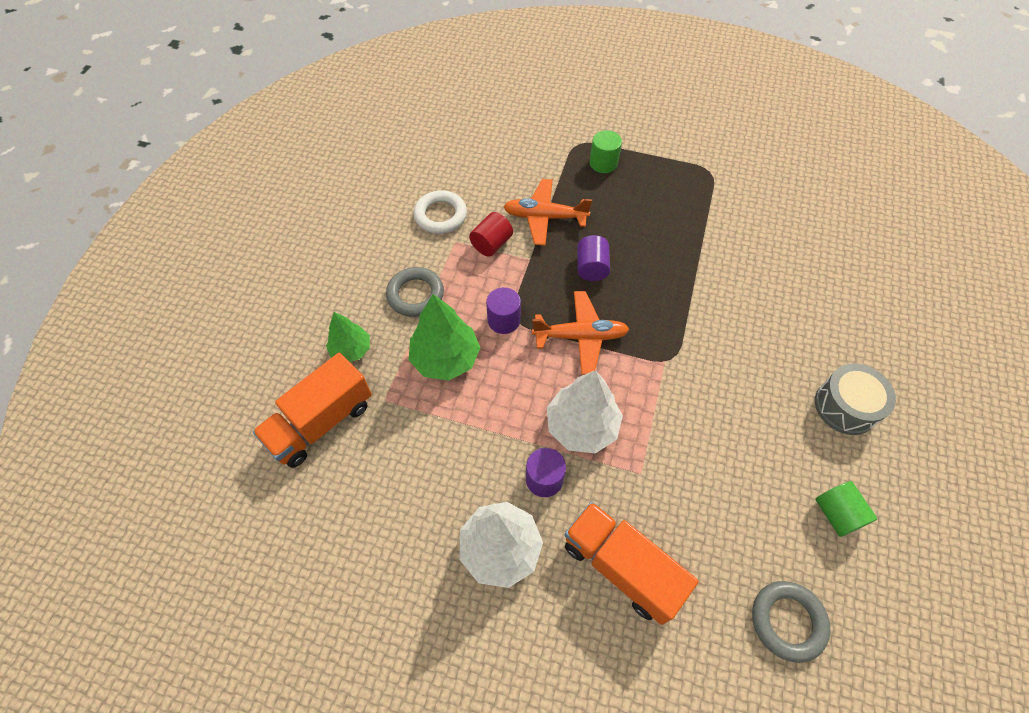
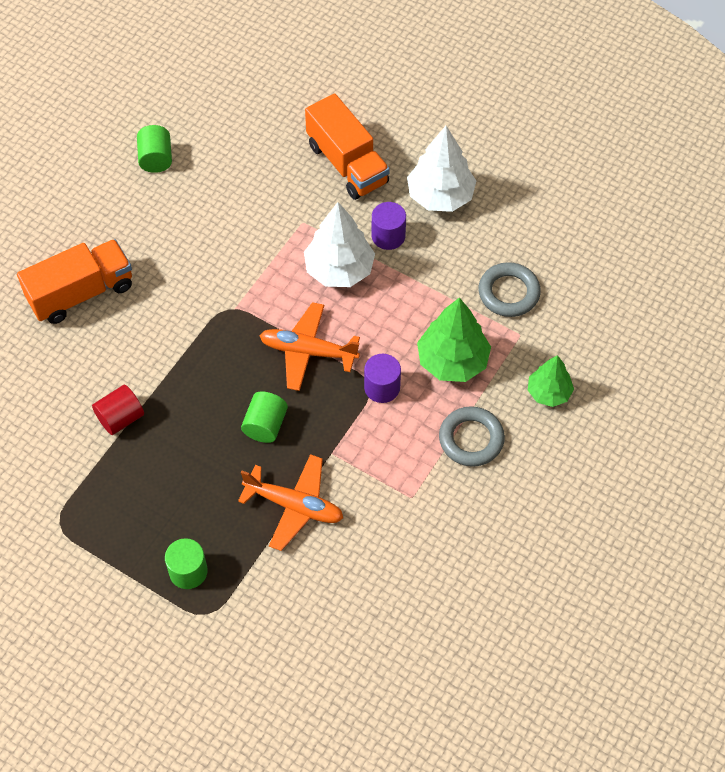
camera: 165 degrees left, 0 degrees up
orange truck [253,353,372,468] -> orange truck moved to [17,239,132,324]
white ring [414,190,467,234] -> none
red cylinder [469,212,513,257] -> red cylinder moved to [92,385,144,435]
purple cylinder [577,235,610,281] -> green cylinder [241,391,288,443]
grey ring [752,581,830,663] -> grey ring moved to [479,262,541,317]
grey drum [815,363,896,435] -> none

